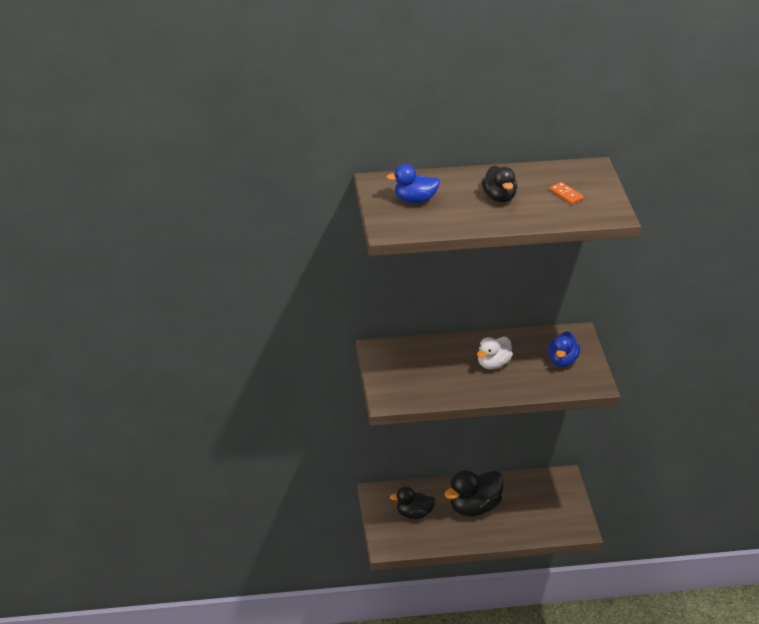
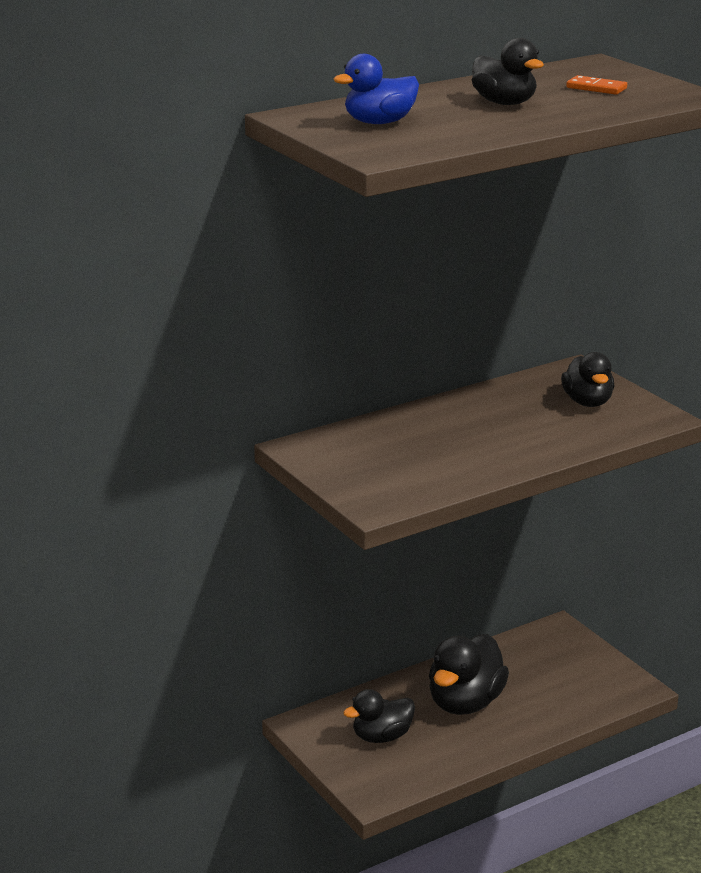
camera: 25 degrees left, 10 degrees down
white duck [477,337,513,369] -> none
blue duck [548,331,580,367] -> black duck [561,352,614,407]

